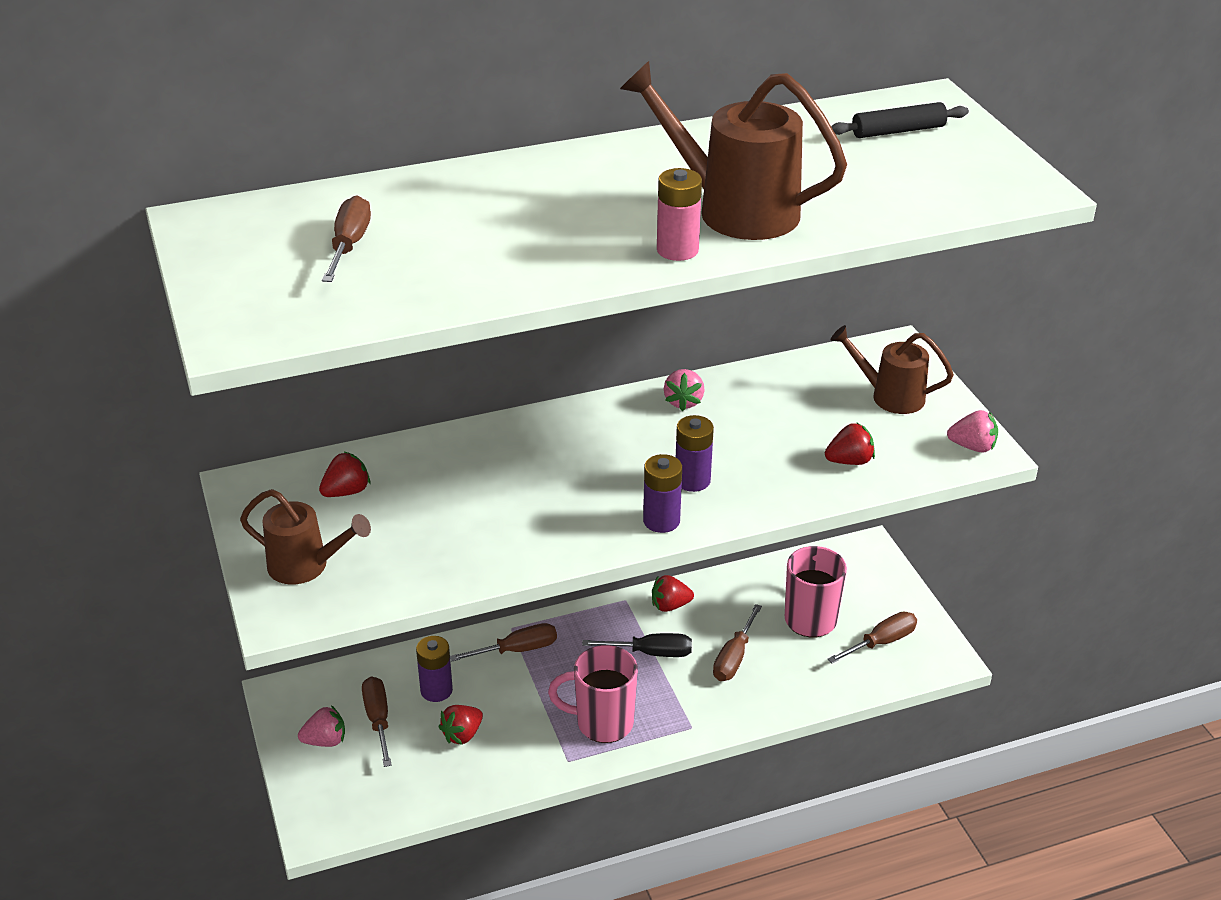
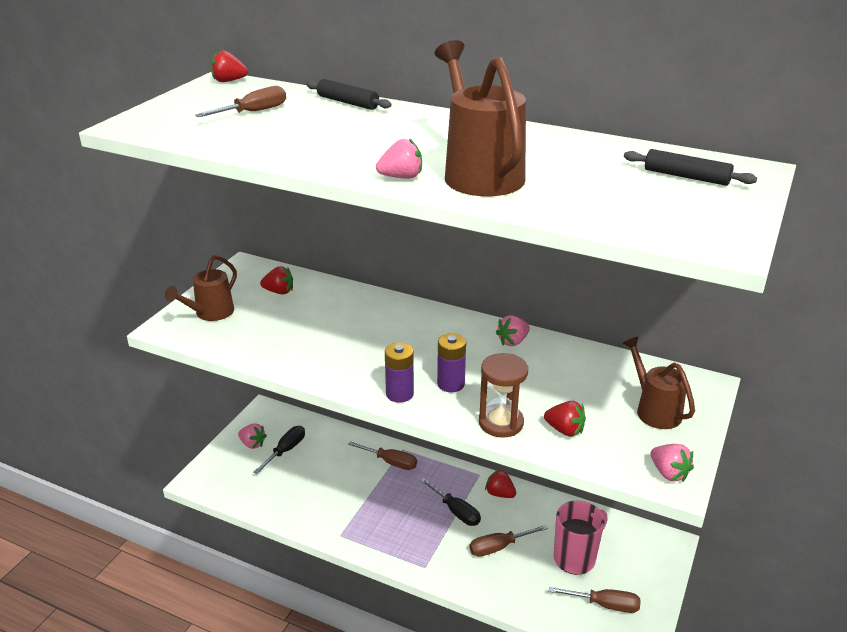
camera: 45 degrees right, 5 degrees down
brown watering can [240,489,371,585] -> brown watering can turned 60 degrees clockwise [165,255,237,321]
brown screwdriver [362,677,392,767] -> black screwdriver [253,426,305,474]
purple battery [416,636,453,702] -> none
red strawberry [439,705,483,745] -> red strawberry moved to [211,50,248,82]
pink mug [548,645,638,743] -> none
pink battery [657,168,702,261] -> pink strawberry [376,138,422,179]
none -> black rolling pin [306,79,392,110]
none -> brown hourglass [479,353,528,438]

